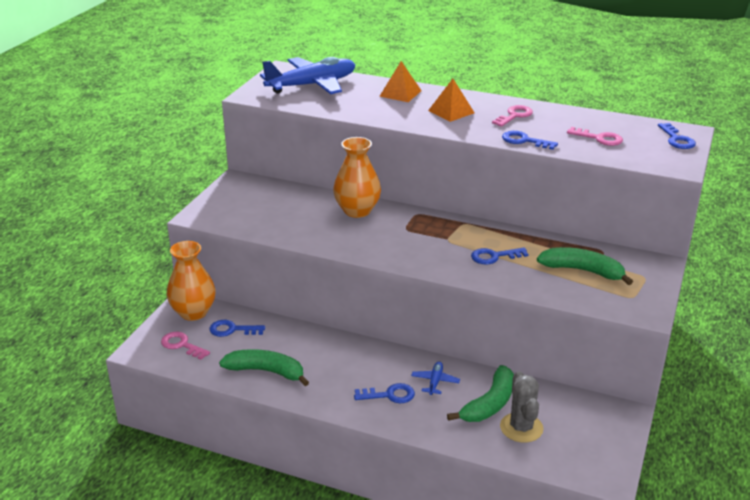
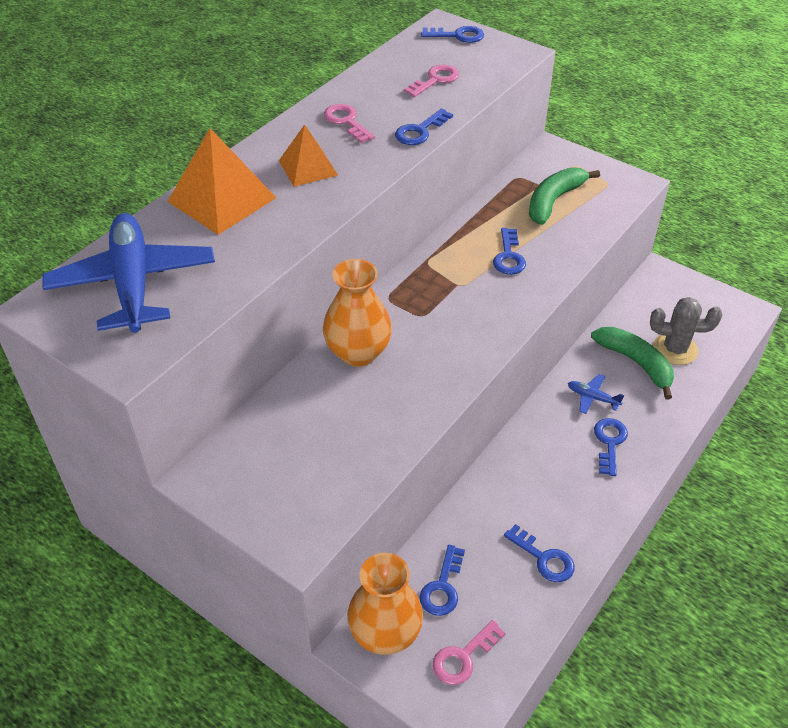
camera: 75 degrees left, 15 degrees up
green banana [219,349,309,386] -> blue key [504,524,575,582]
orange pyramid [379,61,422,102] -> orange pyramid [167,128,276,235], size x1.59

